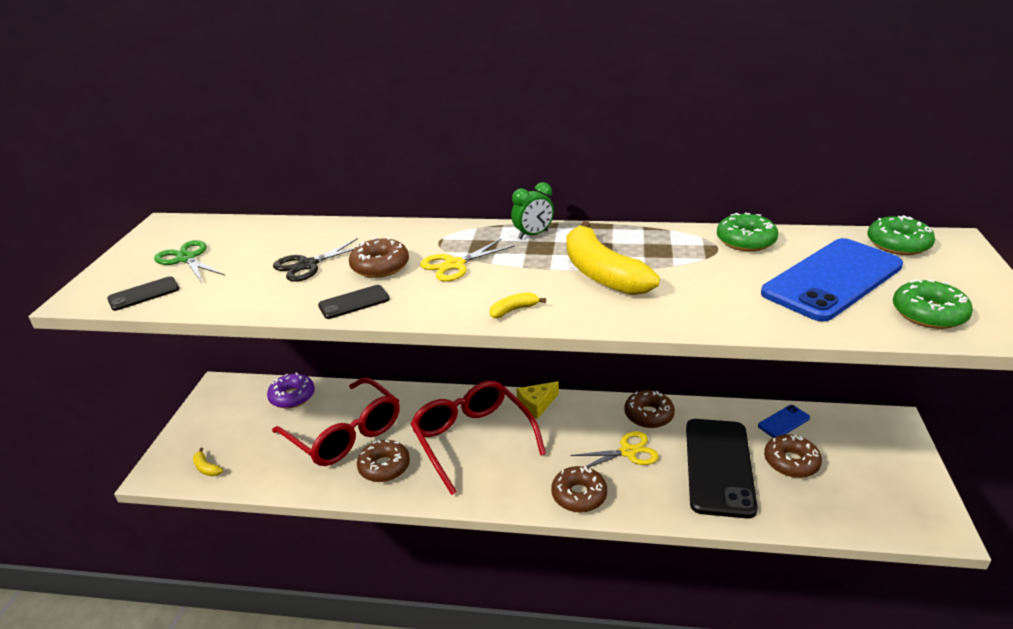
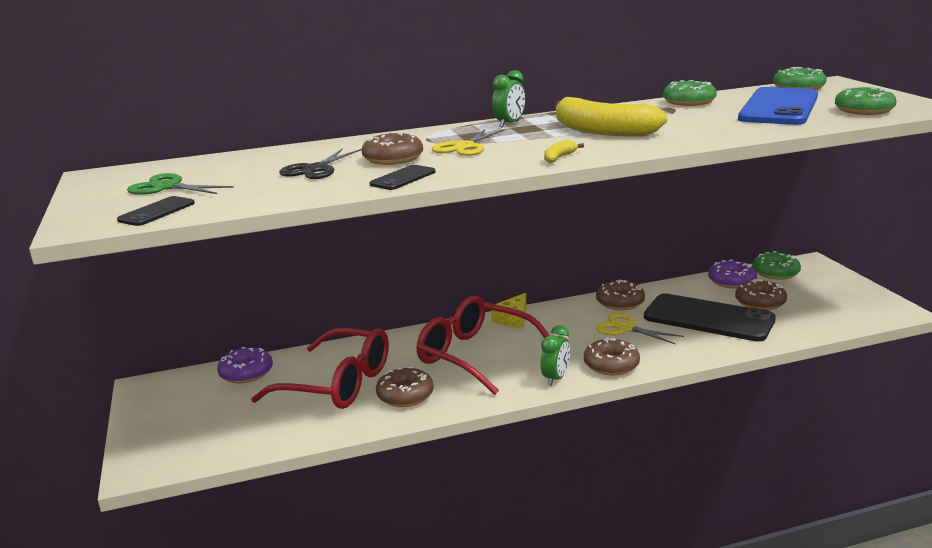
camera: 25 degrees left, 10 degrees down
yellow banana [193,448,223,476] -> none
yellow scissors [570,431,659,467] -> yellow scissors turned 105 degrees counterclockwise [596,313,684,344]
black phone [686,419,758,519] -> black phone turned 45 degrees counterclockwise [644,294,776,341]
blue phone [758,405,810,438] -> purple donut [708,259,757,289]
none -> green clock [541,325,570,386]
none -> green donut [752,251,801,280]

